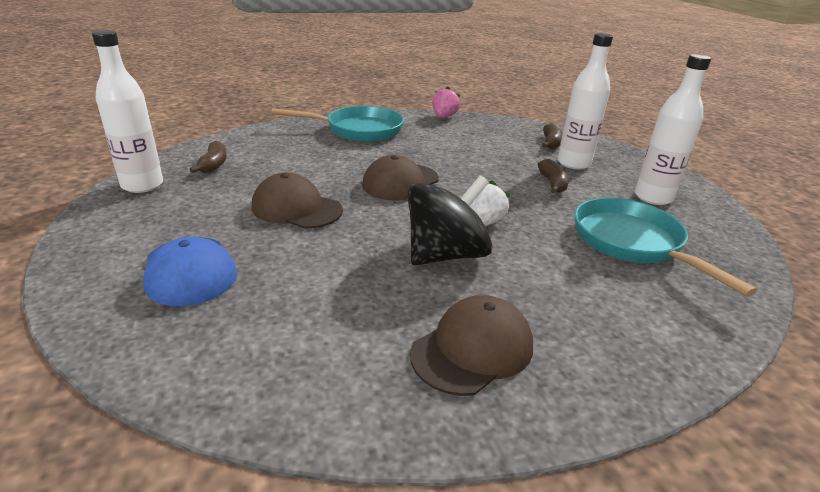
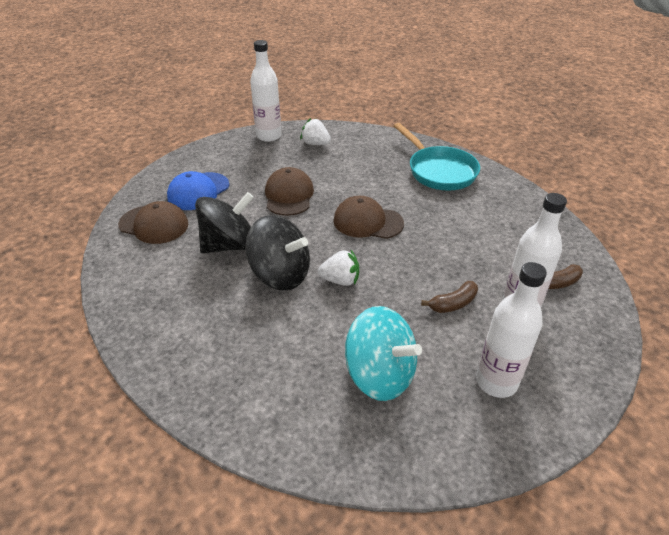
camera: 65 degrees right, 10 degrees up
brown banana [190,141,227,173] -> white strawberry [300,118,331,145]
brown cap [410,295,533,396] -> brown cap moved to [118,201,188,244]
pink strawberry [432,87,460,118] -> none
turquoise pan [574,198,757,297] -> turquoise spinning top [345,306,422,401]
none -> black spinning top [195,192,254,253]

